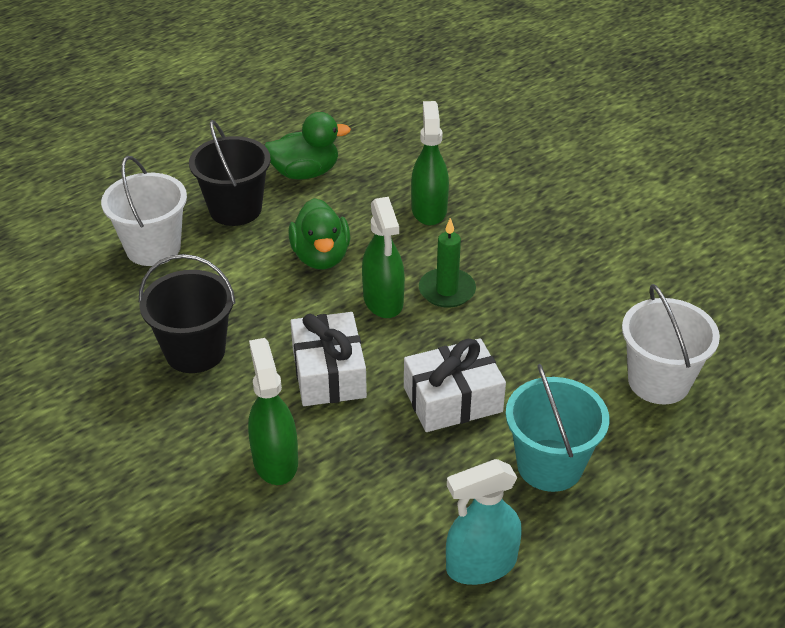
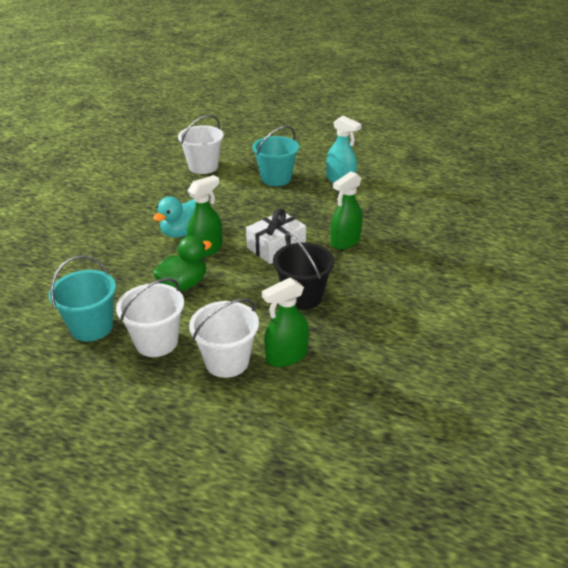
camera: 120 degrees left, 5 degrees down
black bucket [189,120,271,226] -> white bucket [116,278,184,357]
green duck [265,112,351,179] -> turquoise bucket [48,255,116,341]
white gift [404,338,506,432] -> none
green spray bottle [411,101,449,226] -> green spray bottle moved to [262,277,309,367]
green candle [419,218,476,308] -> turquoise duck [153,196,196,238]

